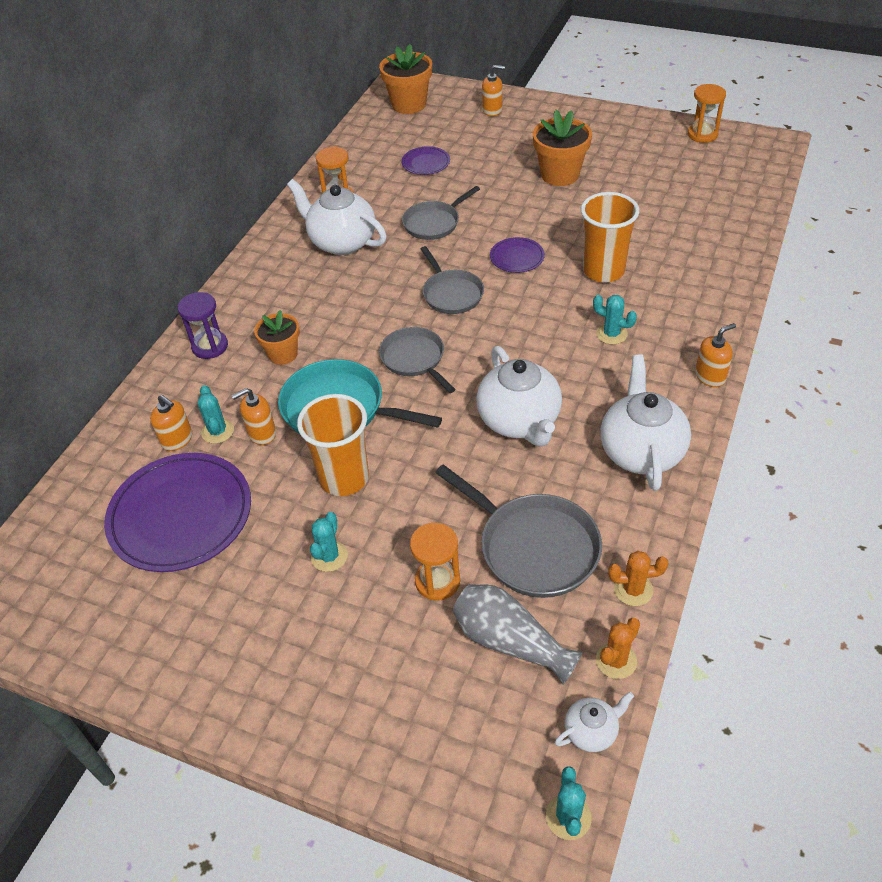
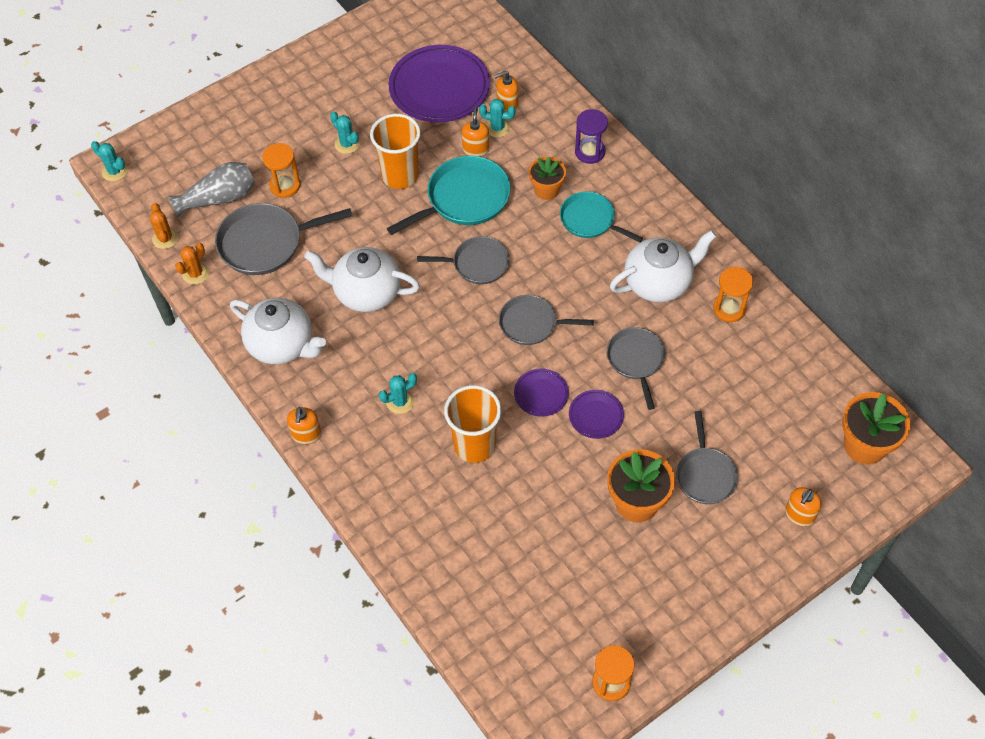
camera: 120 degrees right, 10 degrees up
purple plate [402,146,450,175] -> purple plate moved to [569,390,624,439]
white teapot [555,692,634,752] -> none
none -> turquoise pan [560,192,643,242]
none -> grey pan [676,411,738,504]

